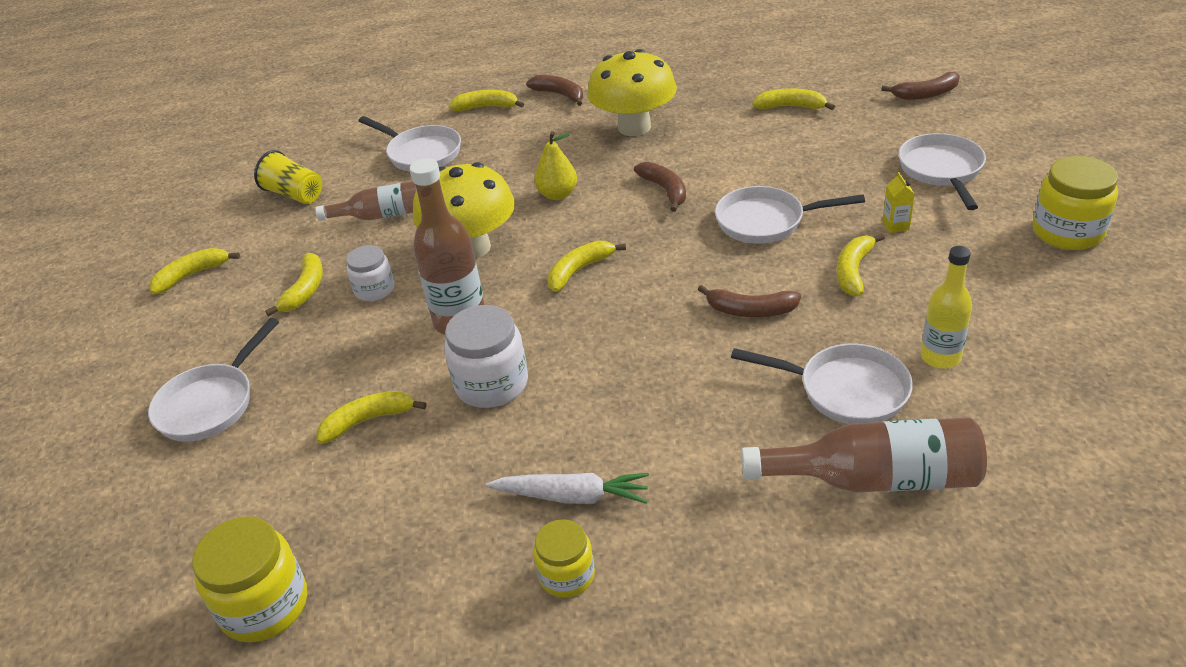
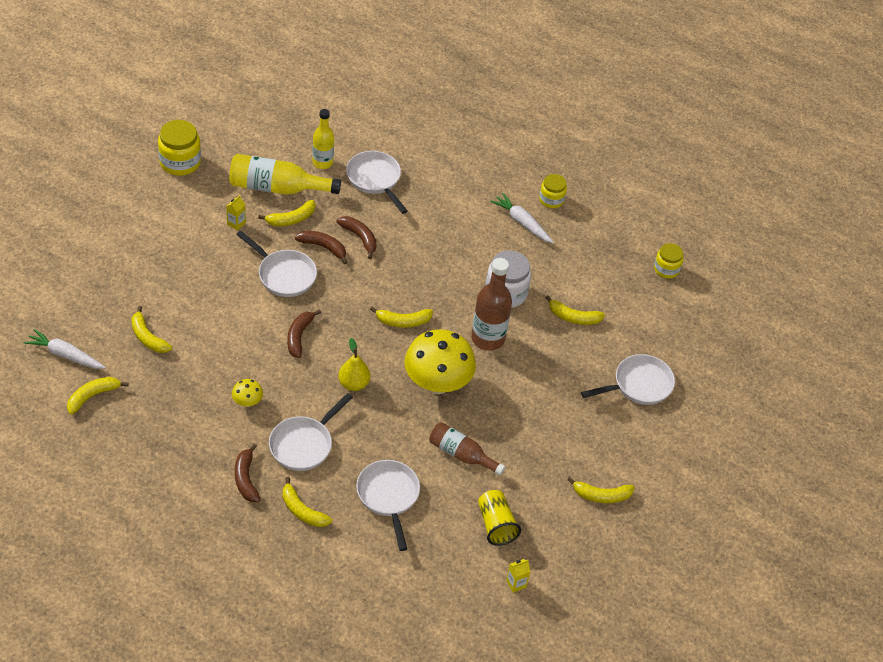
camera: 150 degrees left, 10 degrees up
yellow jar [192,516,307,642] -> yellow jar [654,243,683,278], size x0.63
yellow banana [265,253,323,316] -> yellow banana moved to [67,377,129,414]
white jar [346,245,395,301] -> none
yellow mushroom [587,49,677,136] -> yellow mushroom [232,379,263,407], size x0.43
brown bottle [741,417,987,493] -> none
brown banana [881,72,960,100] -> brown banana moved to [295,231,348,264]
white pan [898,133,986,210] -> white pan moved to [269,393,353,471]
none -> white carrot [23,329,106,369]
none -> yellow bottle [229,154,341,195]
none -> yellow carton [506,559,531,592]

